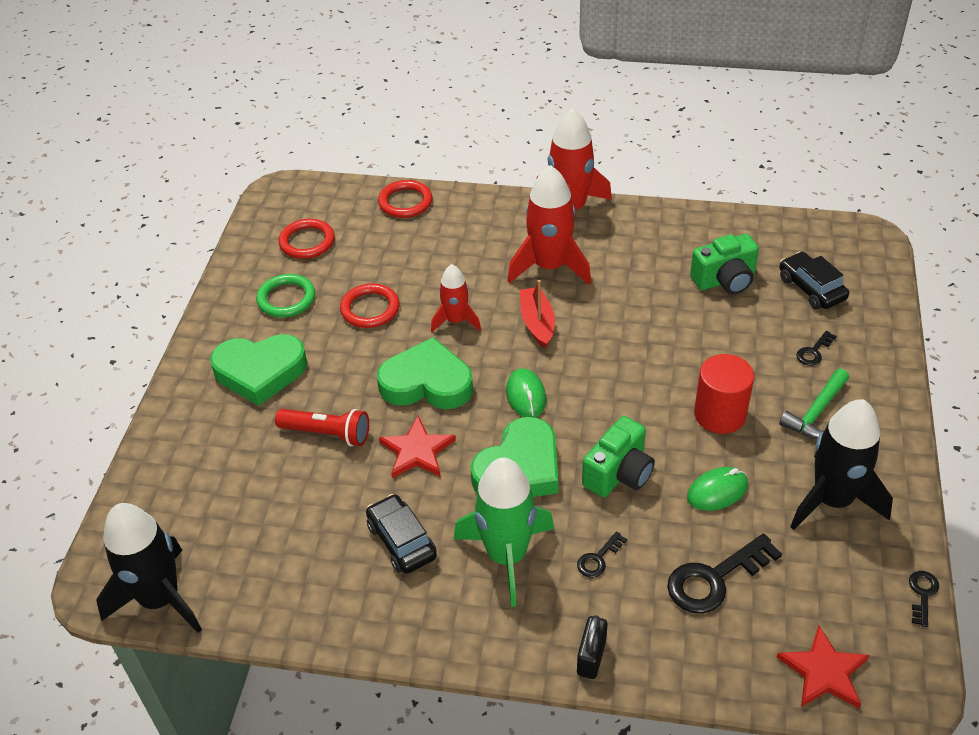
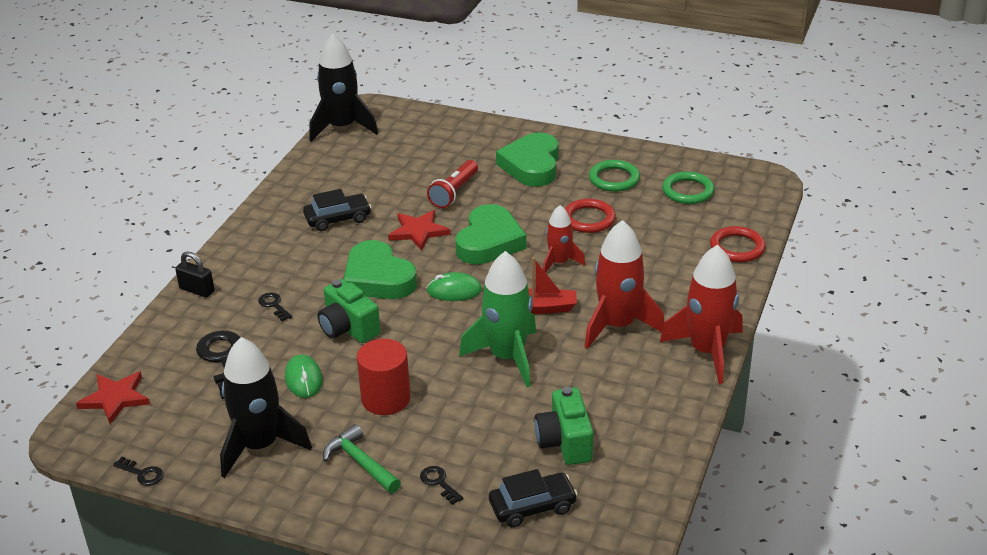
camera: 100 degrees right, 10 degrees down
red ring [278,219,335,259] -> green ring [662,171,714,204]
green rocket [454,458,554,607] -> green rocket moved to [459,251,536,387]

